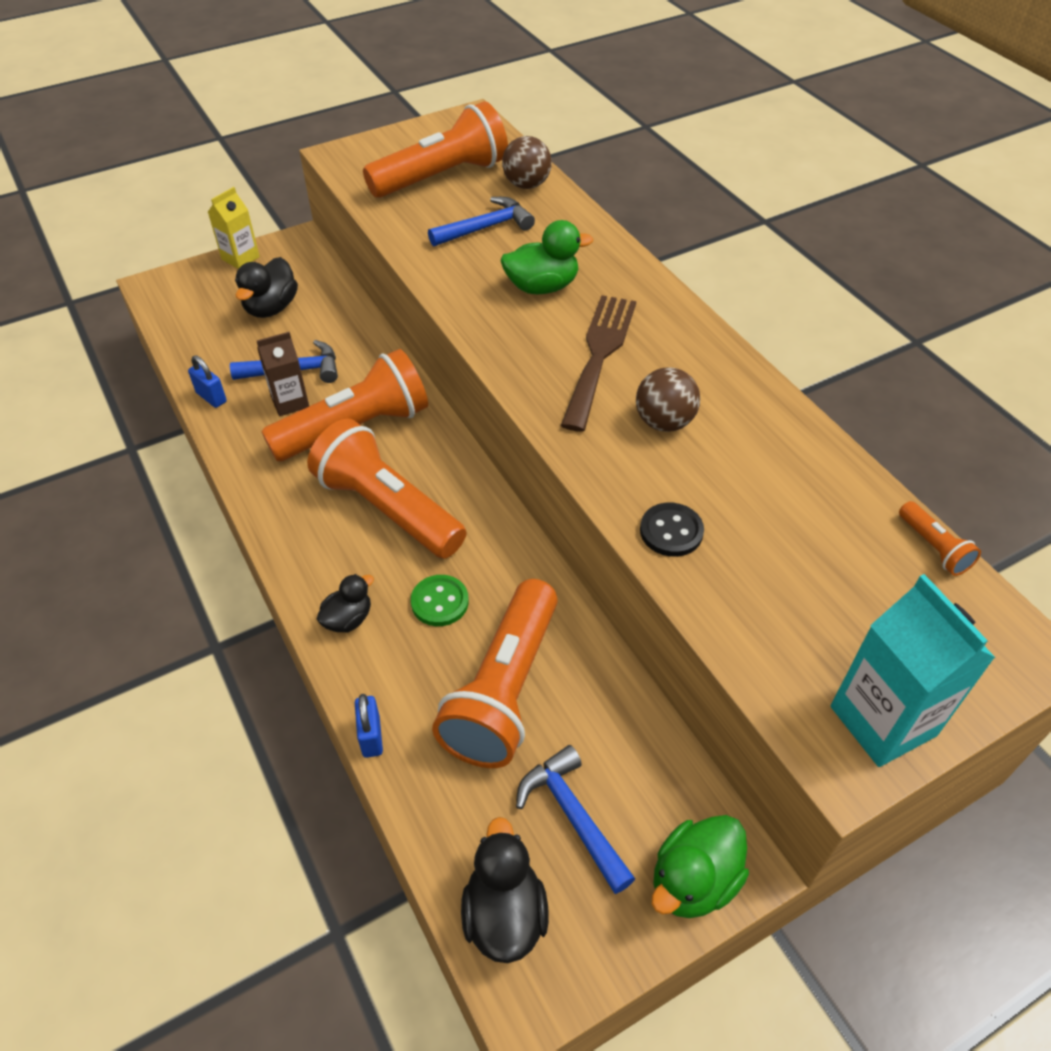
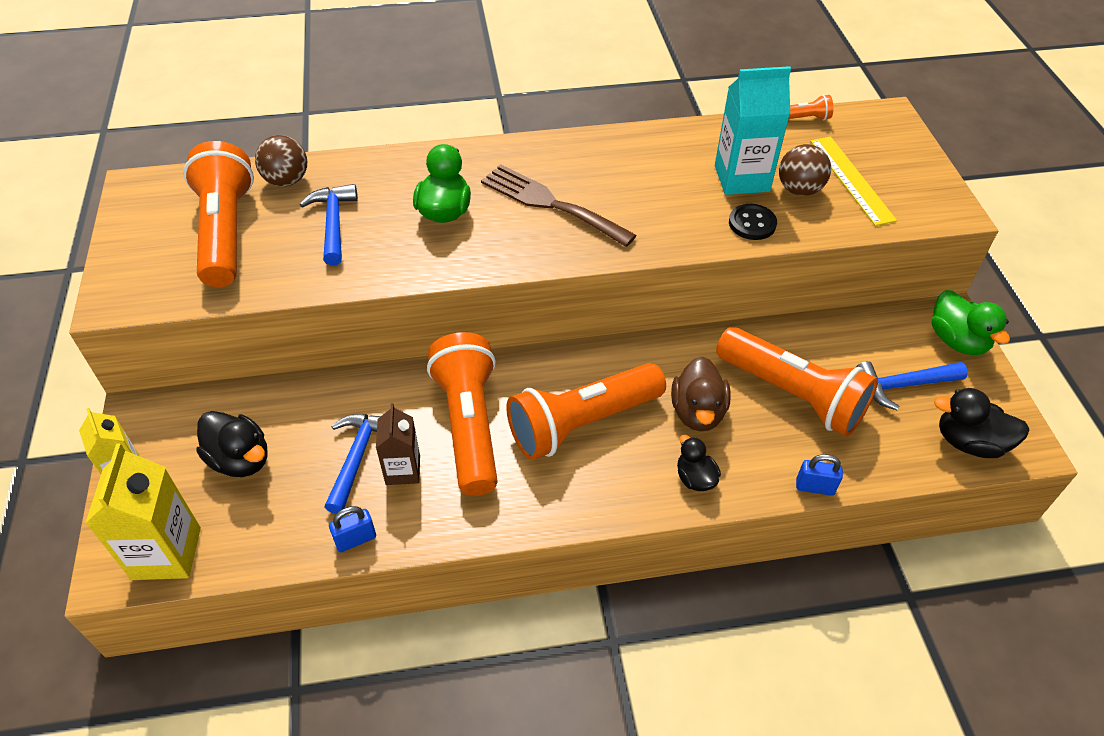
camera: 70 degrees left, 0 degrees up
green button [411,575,469,626] -> brown duck [671,356,731,431]
brown ball [636,367,700,432] -> brown ball moved to [779,144,831,196]
turquoise carton [831,574,996,767] -> turquoise carton moved to [715,66,791,195]
none -> yellow carton [85,443,201,580]
none -> yellow ruler [810,136,897,226]

